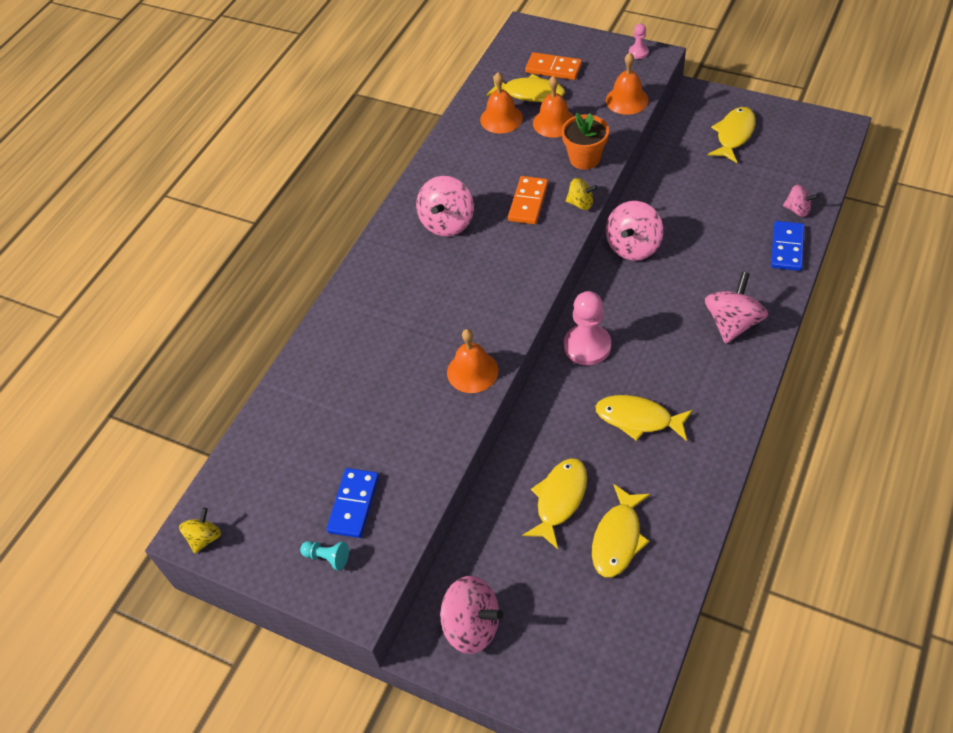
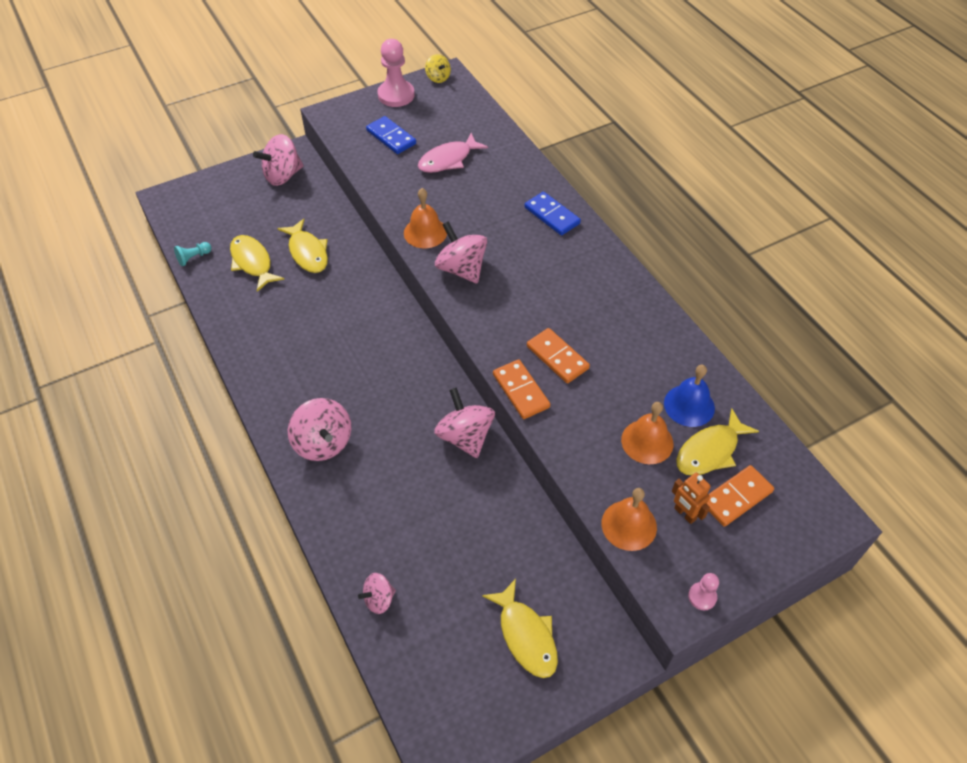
camera: 120 degrees right, 0 degrees up
turquoise pawn [300,541,349,570] -> turquoise pawn moved to [174,242,211,266]
pink spinning top [416,176,474,236] -> pink spinning top moved to [435,221,487,284]
orange bell [480,72,523,133] -> blue bell [664,365,715,427]
orange flower pot [562,113,609,170] -> none
pink pawn [564,291,611,365] -> pink pawn moved to [377,39,415,107]
yellow spinning top [566,178,598,210] -> orange domino [493,359,550,419]
yellow fish [595,395,693,441] -> none
blue domino [771,221,805,271] -> blue domino moved to [525,192,581,235]
none -> pink fish [418,133,488,173]
none -> orange robot [672,473,711,524]

